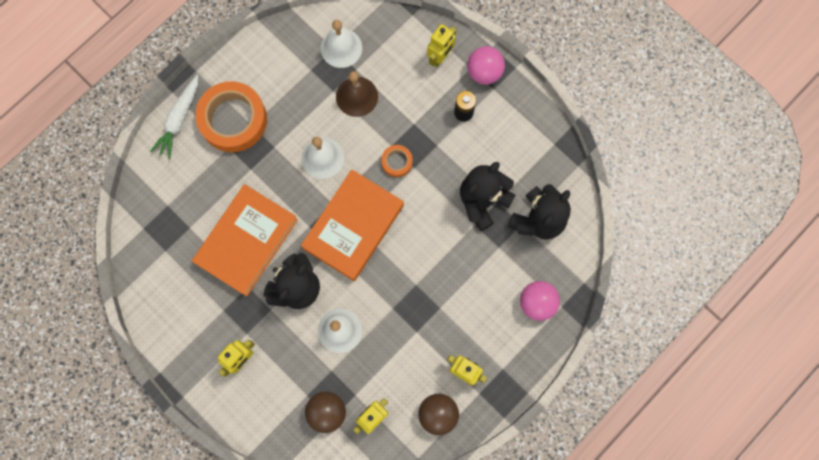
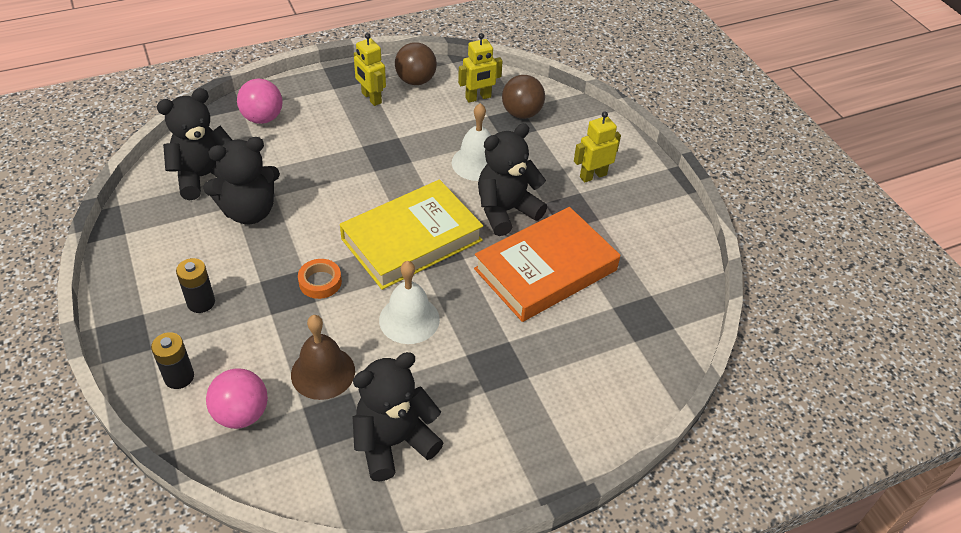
camera: 160 degrees left, 30 degrees down
white carrot [150,75,198,159] -> none
orange tape [195,81,267,152] -> none
orange book [301,169,404,281] -> yellow book [340,179,483,290]
white bell [321,20,362,68] -> none
yellow robot [427,24,456,67] -> black battery [151,332,194,389]
pink ball [467,46,505,85] -> pink ball moved to [206,368,268,429]
none -> black teddy bear [352,352,444,482]

